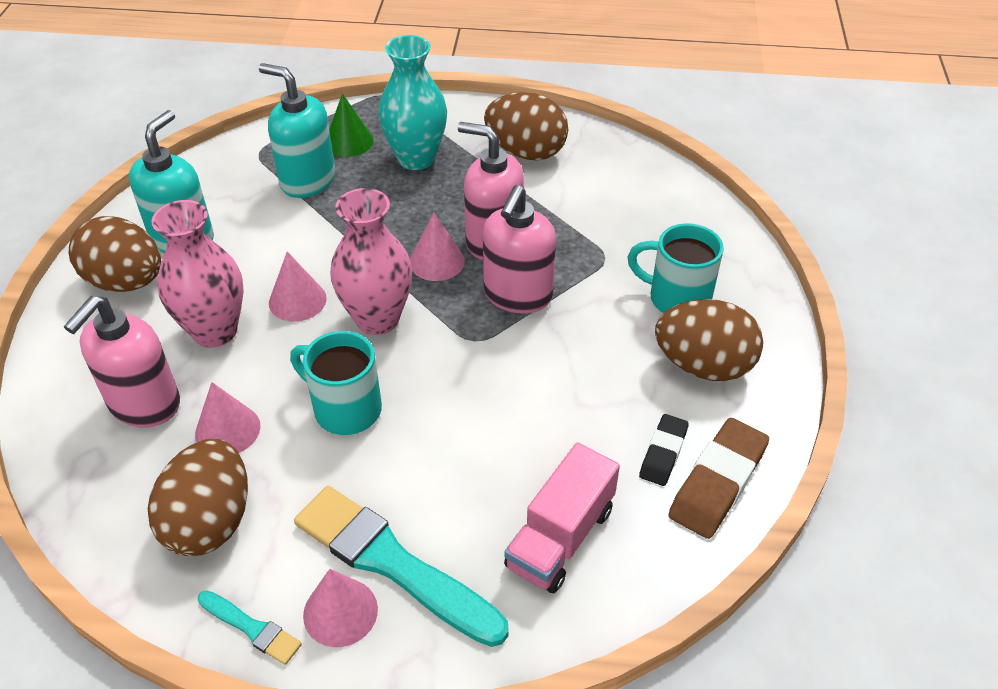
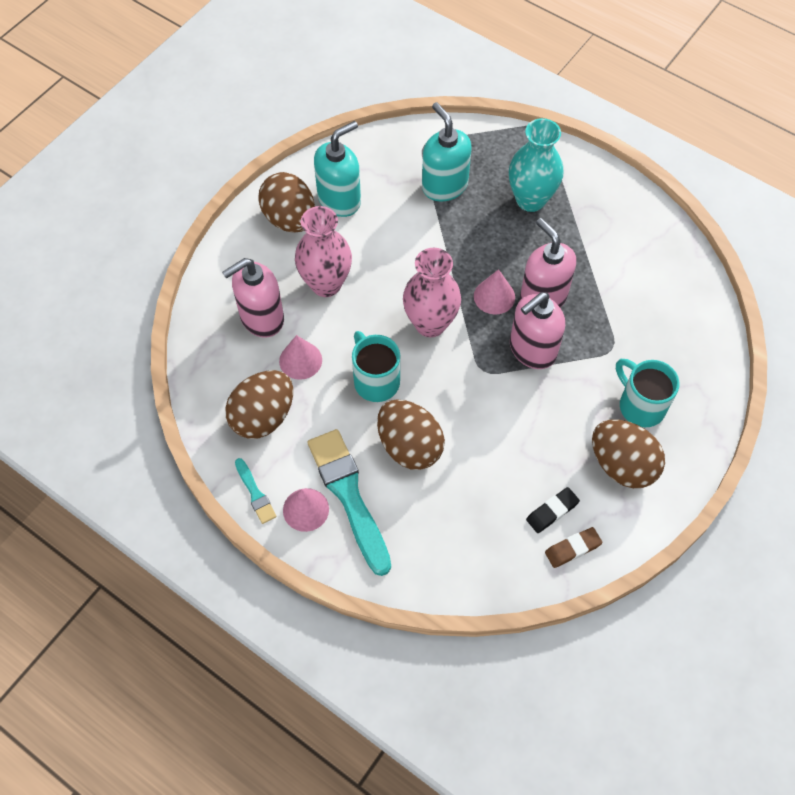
camera: 30 degrees right, 15 degrees up
pink cone [269,251,327,322] -> none
green cone [329,93,373,157] -> none
brown egg [484,92,568,161] -> brown egg moved to [377,399,445,470]
pink truck [504,442,620,593] -> none
brown eraser [669,418,769,539] -> brown eraser [545,527,602,568], size x0.60

